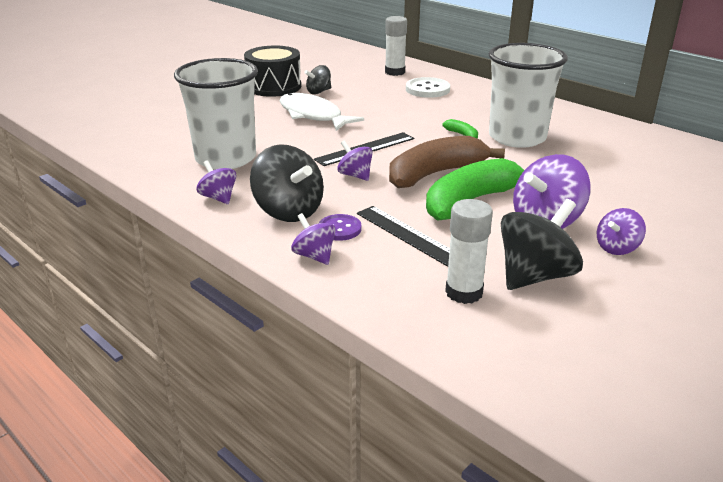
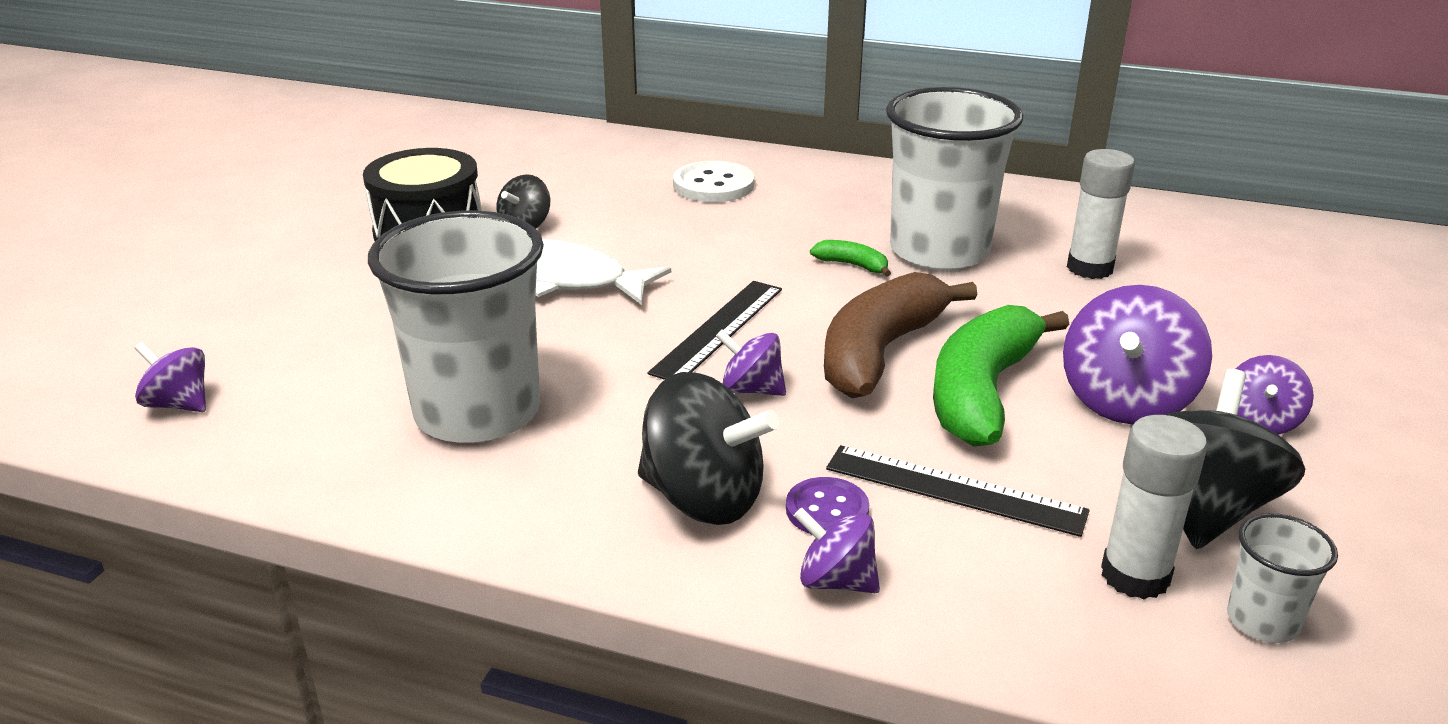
camera: 25 degrees left, 0 degrees up
purple spinning top [196,160,237,204] -> purple spinning top moved to [134,342,206,412]
white glue stick [385,16,407,76] -> white glue stick moved to [1067,149,1135,279]
none -> white cup [1227,513,1338,643]

